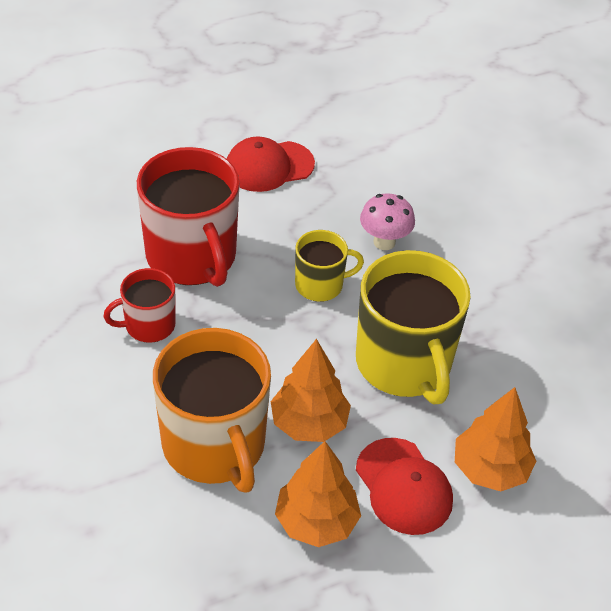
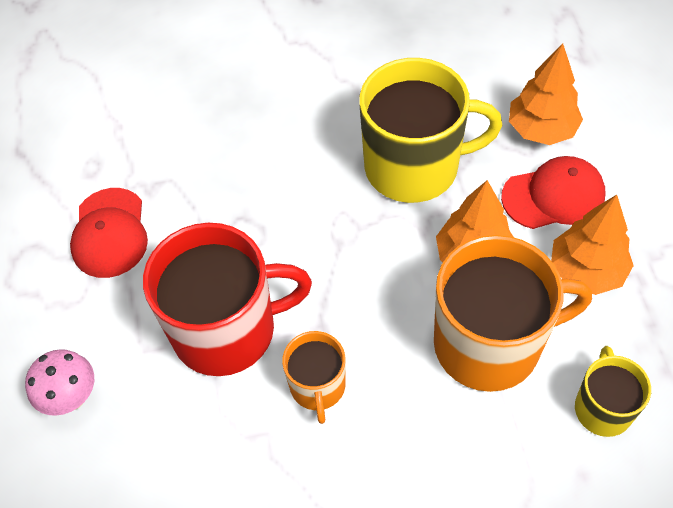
camera: 70 degrees left, 10 degrees up
red mug [103,268,176,343] -> orange mug [282,331,345,424]
yellow mug [295,230,364,302] -> yellow mug moved to [575,346,651,437]
pink mushroom [360,193,415,250] -> pink mushroom moved to [25,349,94,416]

